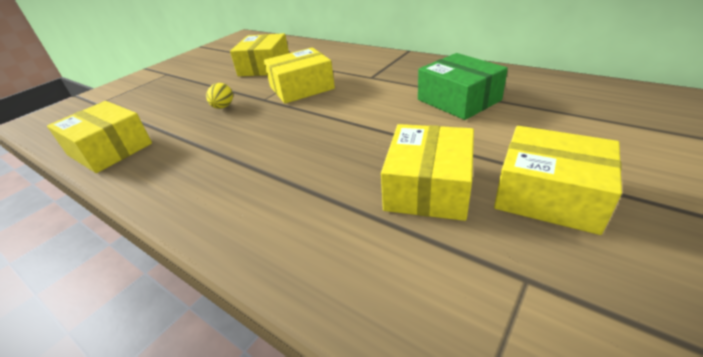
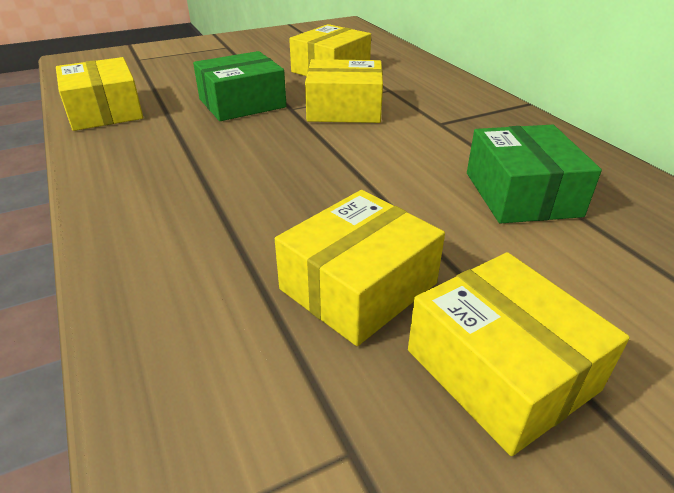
camera: 25 degrees right, 0 degrees up
yellow egg [206,83,233,109] -> green box [193,51,287,121]

